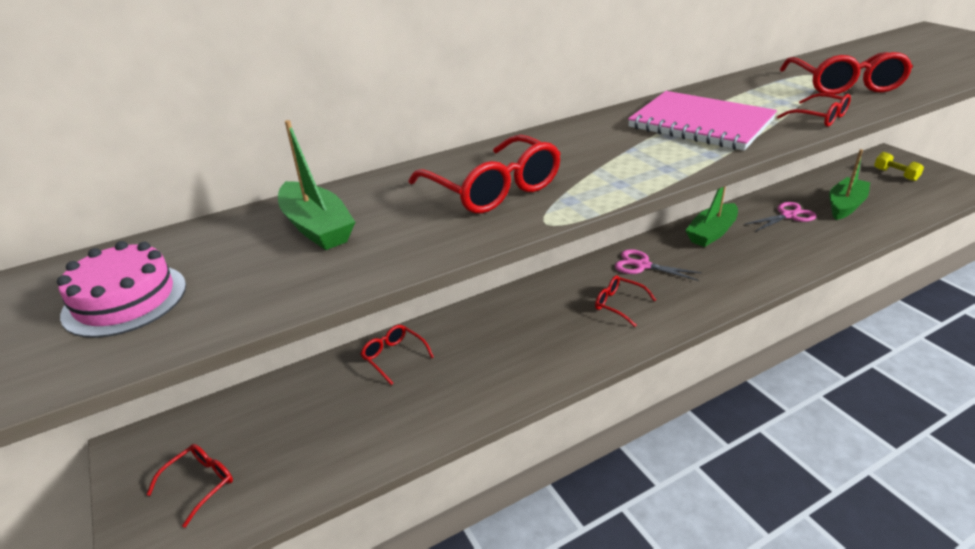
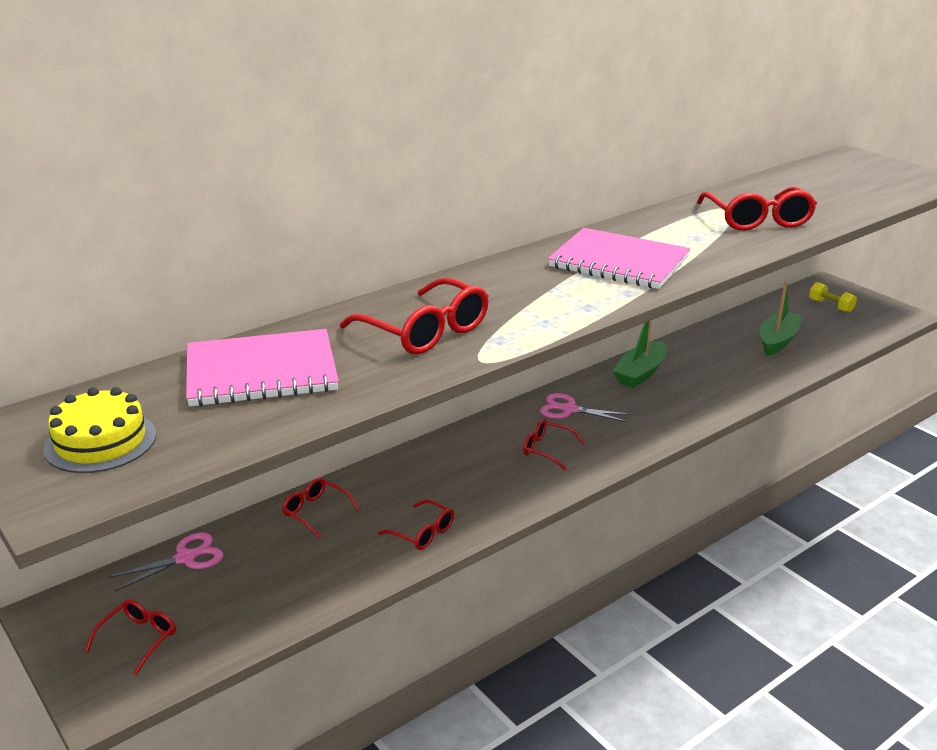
camera: 10 degrees left, 5 degrees down
pink cake [57,241,186,338] -> yellow cake [43,387,156,473]
green boat [278,120,355,250] -> pink notebook [186,329,339,407]
pink scissors [745,202,817,232] -> pink scissors moved to [108,532,224,591]
red glasses [777,93,851,127] -> red glasses moved to [378,500,454,550]

